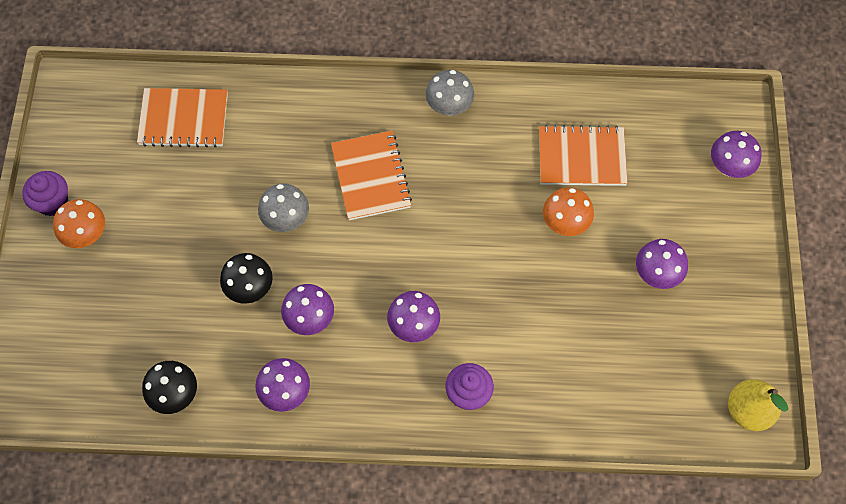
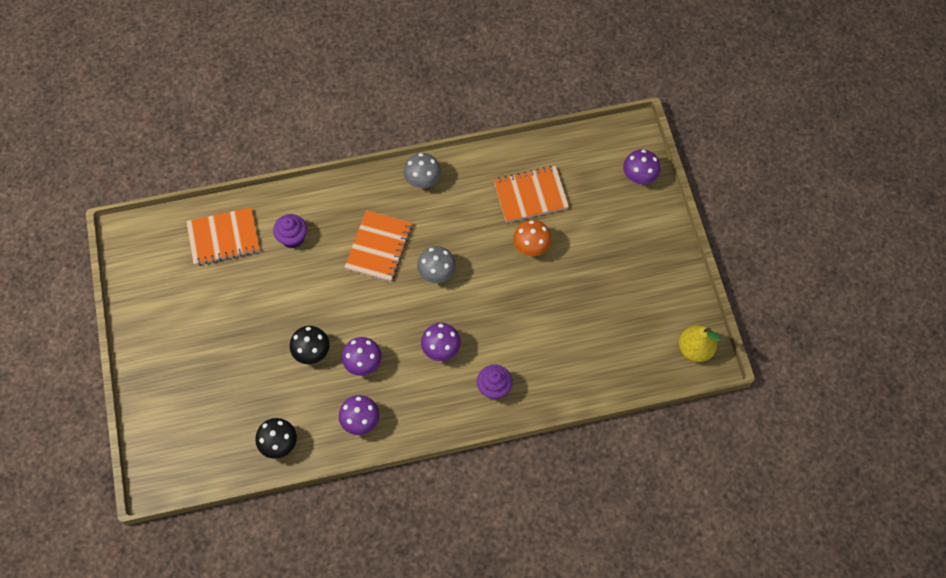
camera: 15 degrees left, 0 degrees up
purple cupcake [22,171,68,216] -> purple cupcake moved to [273,214,307,248]
orange mushroom [53,199,105,248] -> none
grey mushroom [258,183,309,232] -> grey mushroom moved to [417,246,456,283]
orange notebook [331,131,412,220] -> orange notebook turned 45 degrees clockwise [344,210,412,282]
purple mushroom [636,239,688,289] -> none

